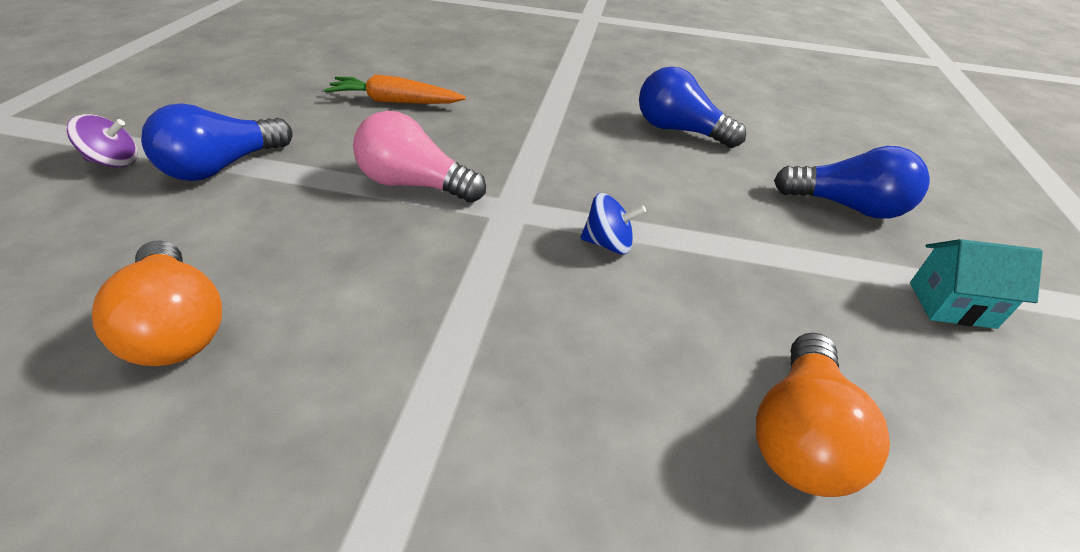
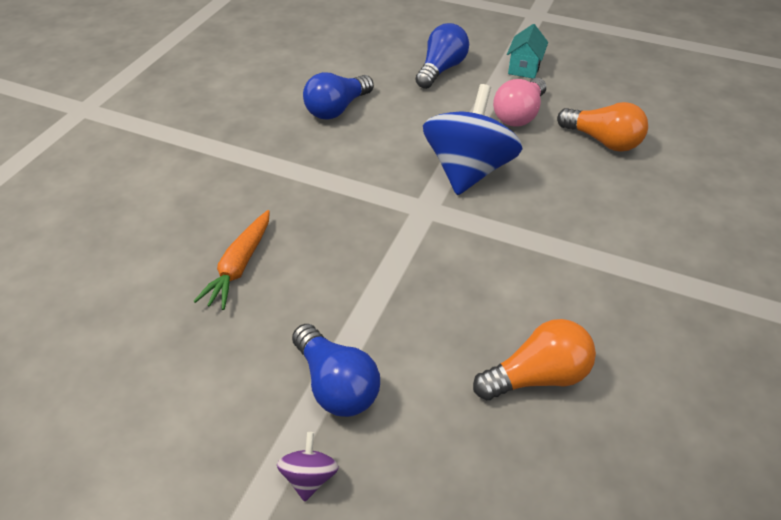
camera: 75 degrees left, 5 degrees up
pink light bulb [353,111,486,203] -> pink light bulb moved to [493,78,546,126]
blue spinning top [581,193,646,254] -> blue spinning top [423,84,523,195], size x2.40

